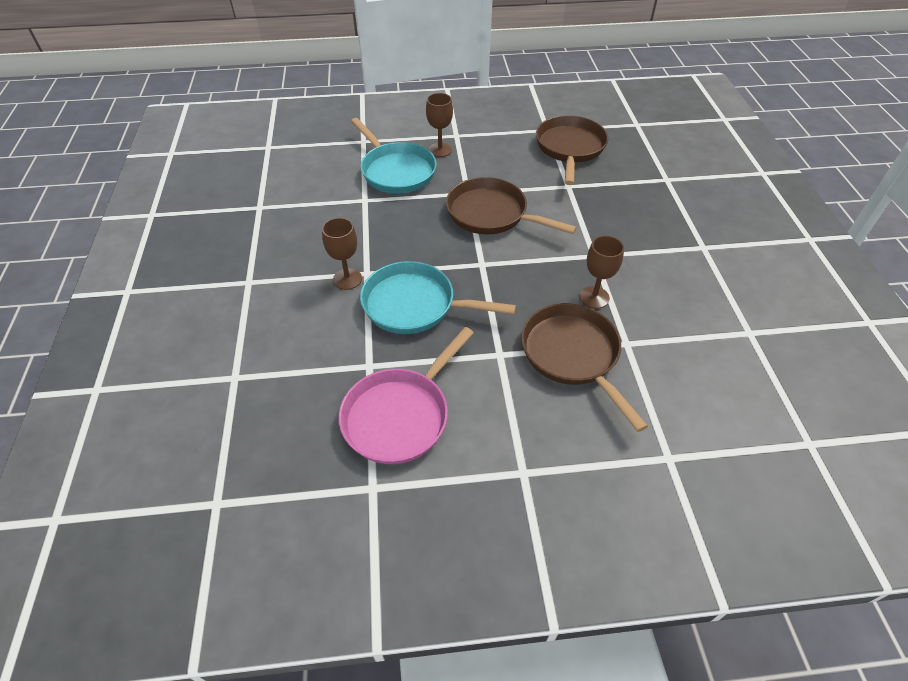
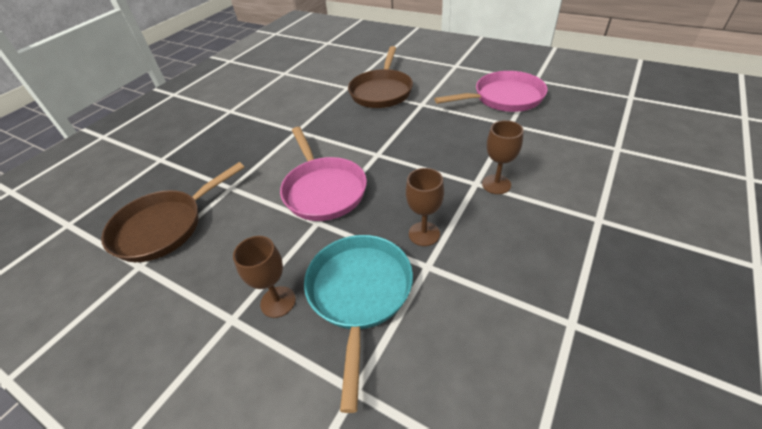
camera: 140 degrees left, 5 degrees down
turquoise pan [360,261,516,334] -> none
brown pan [446,177,577,235] -> pink pan [280,127,367,221]
brown goblet [580,235,624,309] -> brown goblet moved to [406,168,444,246]

